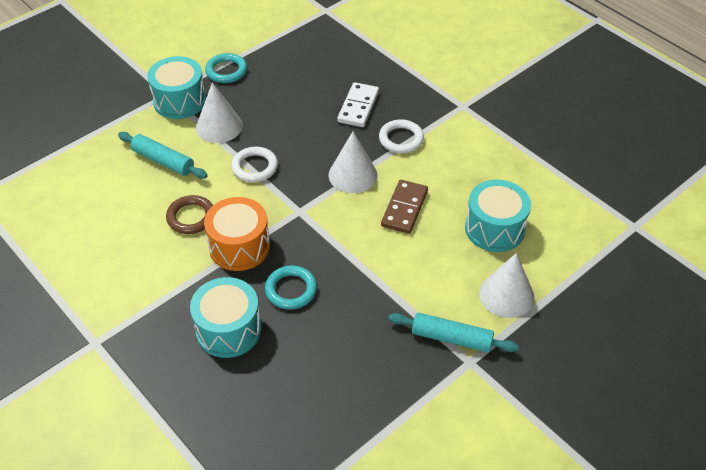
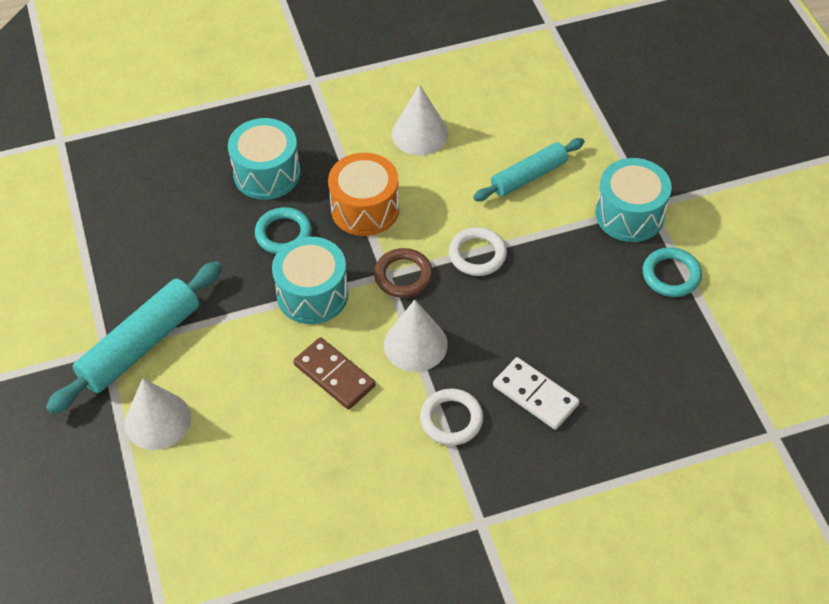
camera: 115 degrees right, 5 degrees up
brown ring [166,195,213,234] -> brown ring moved to [374,248,433,298]
white cone [196,82,243,143] -> white cone moved to [392,84,448,155]
turquoise rolling pin [388,313,519,353] -> turquoise rolling pin [46,261,222,414], size x1.55
turquoise drum [465,180,531,252] -> turquoise drum moved to [272,237,349,324]

